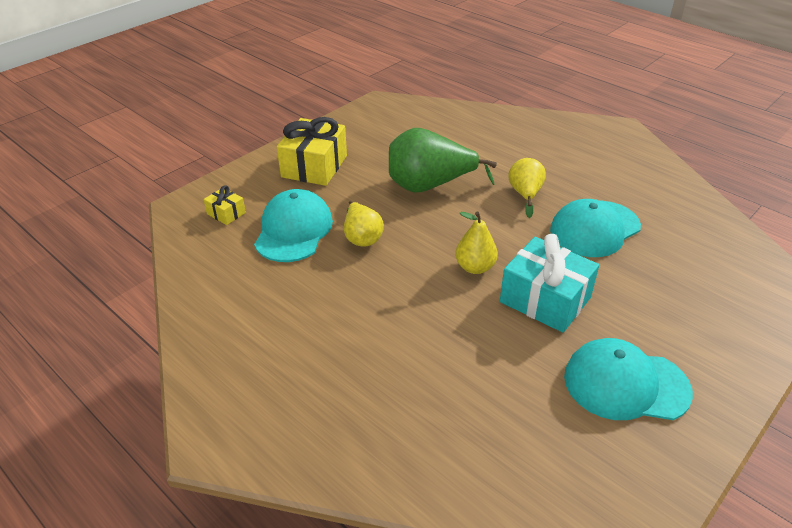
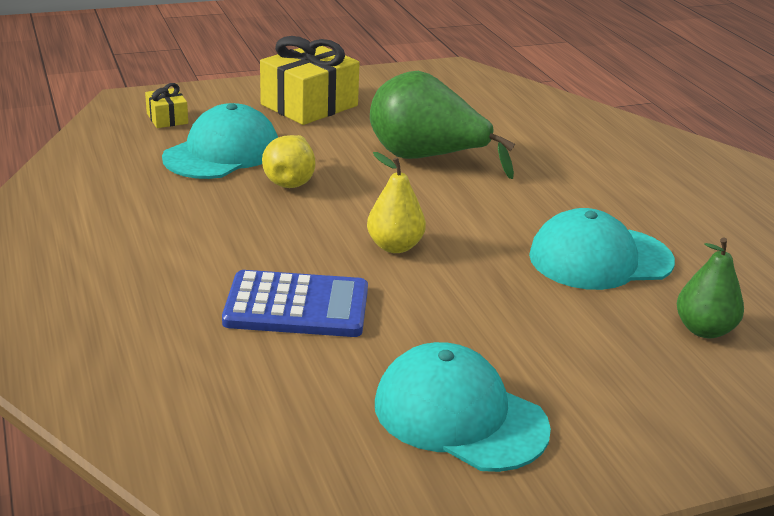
camera: 25 degrees right, 10 degrees down
turquoise gift [500,234,599,333] -> none
yellow pear [508,158,546,218] -> none
none -> blue calculator [222,270,368,337]
none -> green pear [677,238,744,338]

